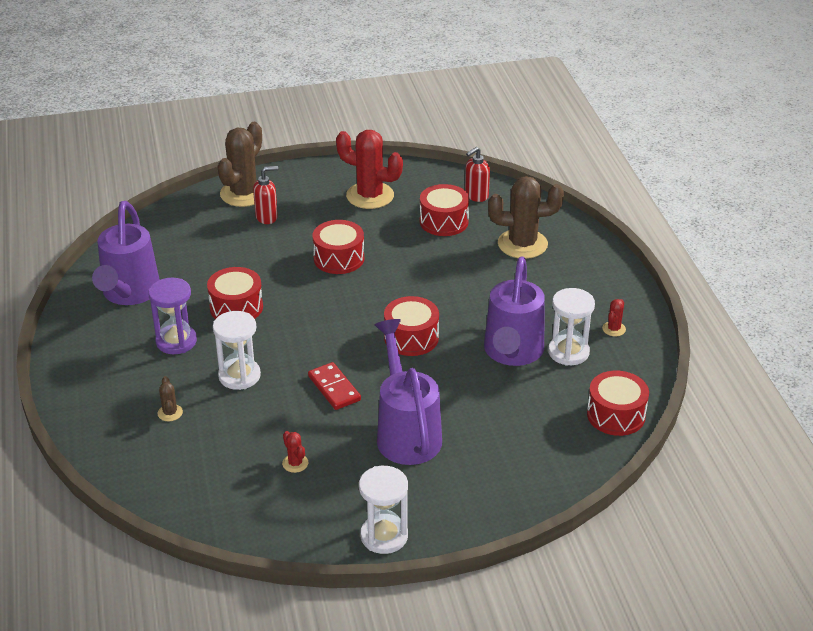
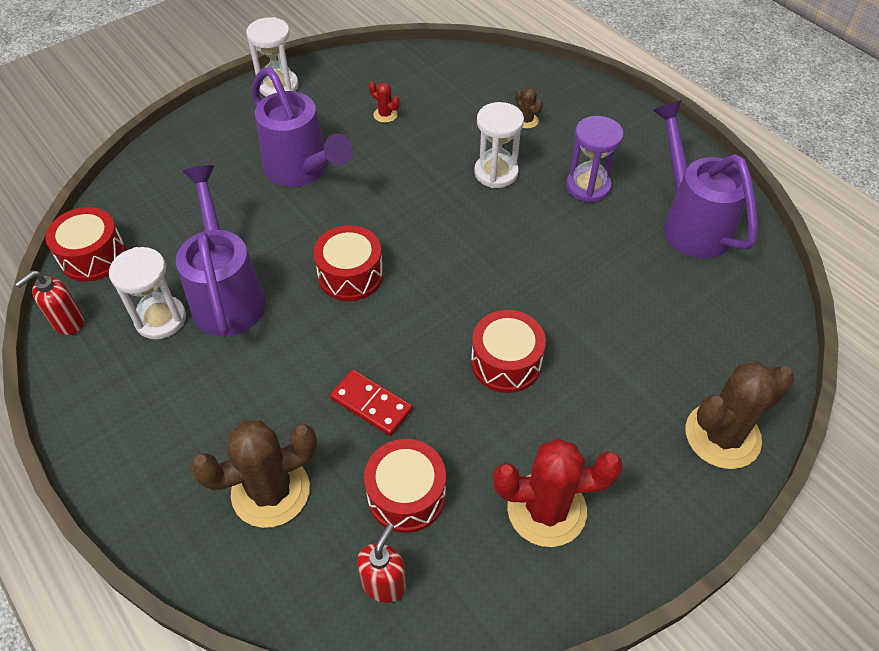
camera: 155 degrees right, 15 degrees up
red drum [207,267,263,319] -> none
brown cactus [218,122,262,207] -> brown cactus turned 60 degrees clockwise [685,362,795,469]
red soap dispenser [253,166,278,224] -> red soap dispenser moved to [15,271,84,335]
red domino [308,362,361,410] -> red domino moved to [330,370,412,436]
red cactus [602,299,626,336] -> none

